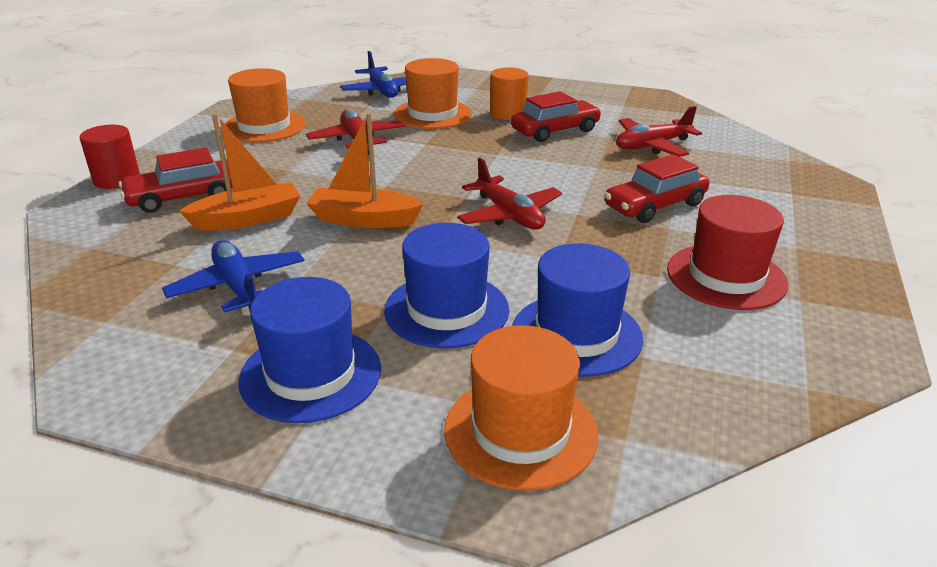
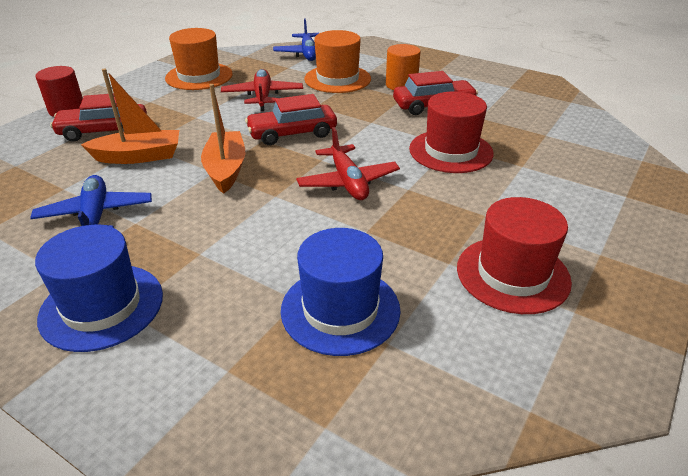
camera: 15 degrees right, 5 degrees up
orange boat [306,113,424,228] -> orange boat turned 60 degrees clockwise [201,84,245,194]
blue hat [384,223,509,348] -> none
orange hat [444,325,599,491] -> none
red car [604,154,709,223] -> red car moved to [245,94,337,145]
red plane [616,106,702,157] -> none
none -> red hat [409,91,494,173]

